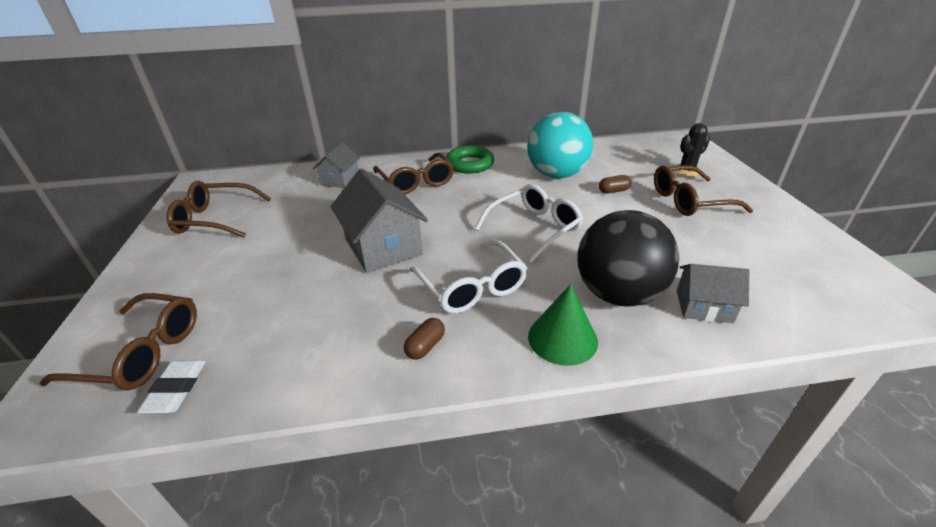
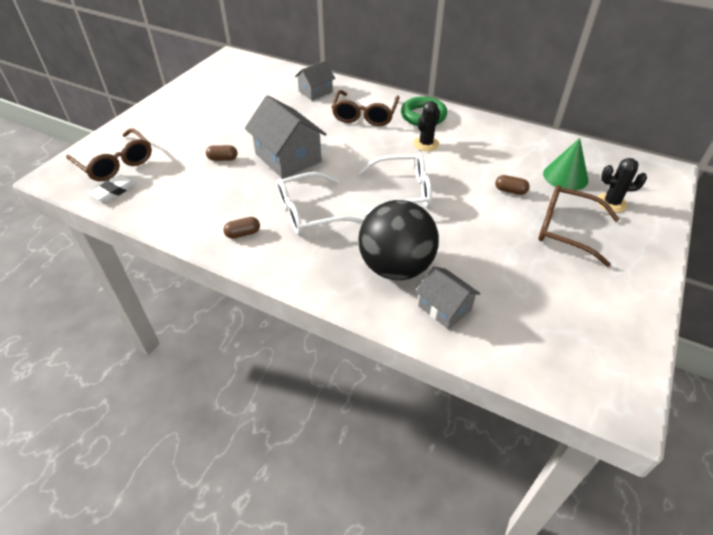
camera: 35 degrees right, 10 degrees up
brown glasses [166,181,271,238] -> none
grey house [330,168,428,273] -> grey house turned 45 degrees counterclockwise [245,95,327,179]
white glasses [410,240,528,313] -> white glasses turned 60 degrees clockwise [277,172,363,235]
turquoise ball [527,112,593,178] -> none
green cone [528,284,598,366] -> green cone moved to [543,138,589,191]
none -> brown capsule [206,145,238,161]
none -> black cactus [413,101,440,151]

